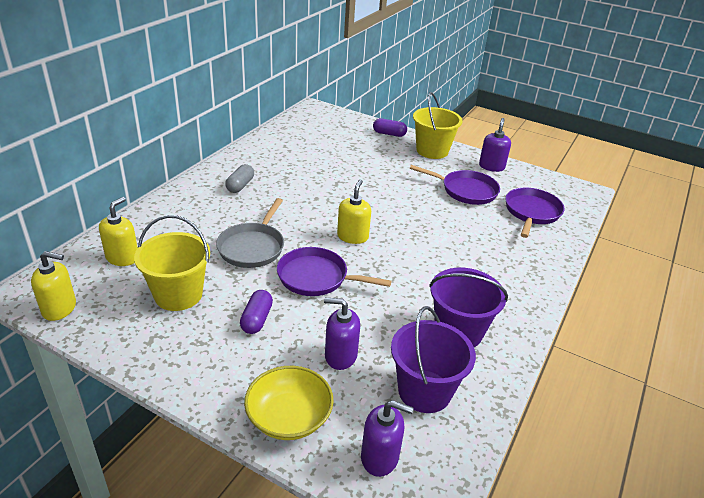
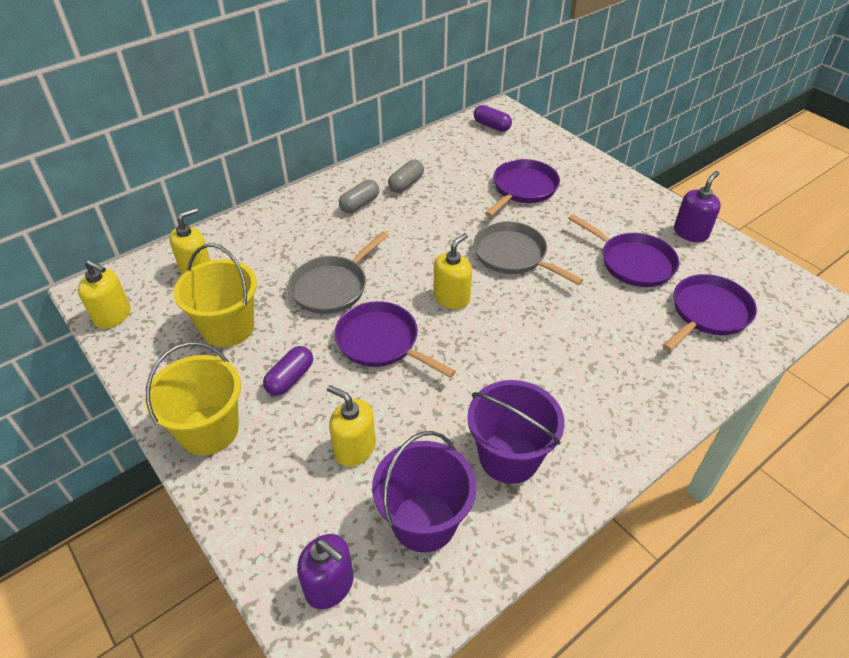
camera: 25 degrees right, 10 degrees up
yellow bowl [244,366,334,440] -> none
purple soap dispenser [324,298,360,370] -> yellow soap dispenser [327,385,376,467]
purple capsule [373,118,407,137] -> purple capsule moved to [474,105,512,132]
yellow bucket [413,92,463,159] -> yellow bucket moved to [145,342,241,455]
none -> grey capsule [388,160,424,193]
none -> grey pan [473,221,583,285]
none -> purple pan [485,159,560,217]

